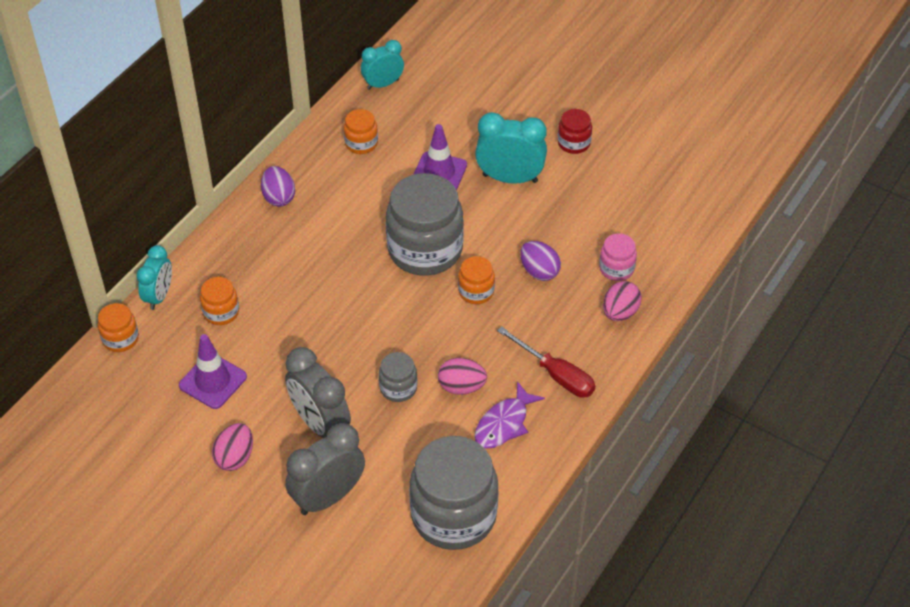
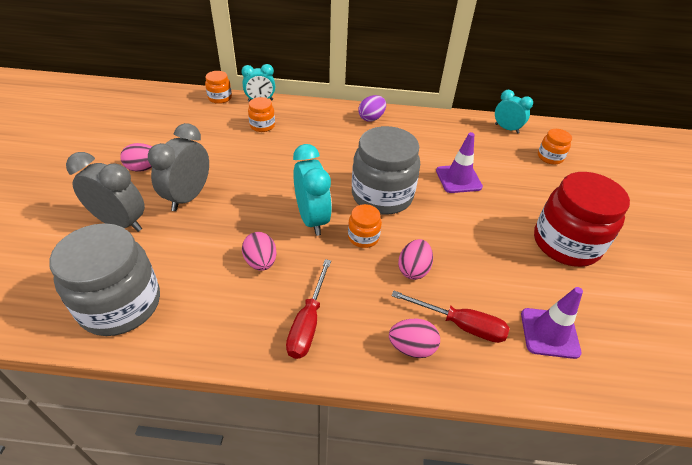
camera: 60 degrees right, 5 degrees down
purple traffic cone [179,334,247,409] -> purple traffic cone moved to [521,287,583,359]
orange jar [344,109,378,154] -> orange jar moved to [538,129,572,165]
grey jar [379,352,418,402] -> none
turquoise clock [475,112,547,184] -> turquoise clock moved to [293,144,332,236]
purple fish [475,381,545,449] -> none
purple egg [520,241,561,281] -> pink egg [398,239,433,280]
red jar [558,109,592,154] -> red jar [534,172,630,267], size x2.14
pink jar [599,233,637,281] -> red screwdriver [391,291,509,343]

